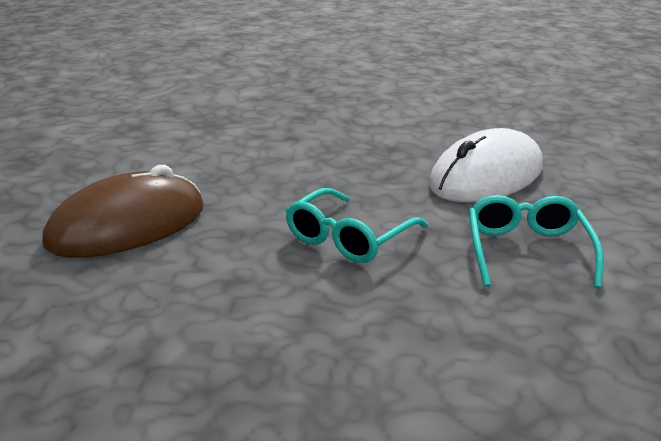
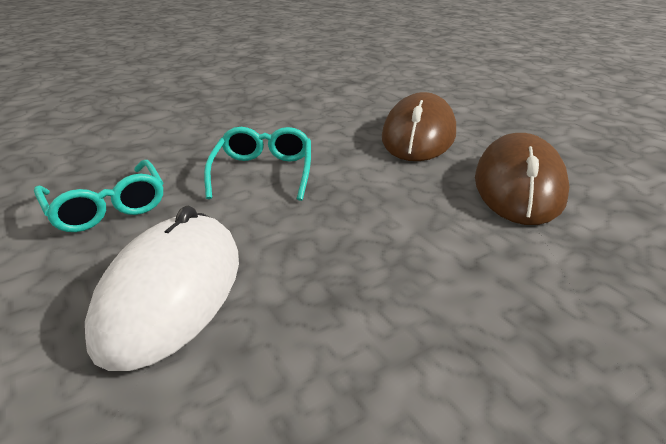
camera: 145 degrees right, 5 degrees up
none -> brown mouse [475,133,570,225]

